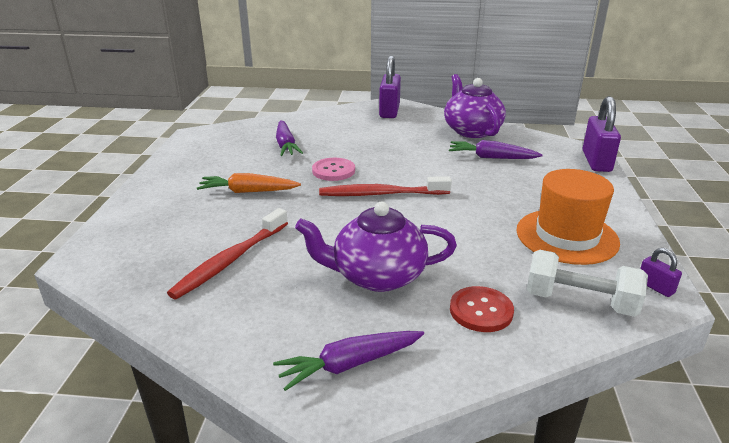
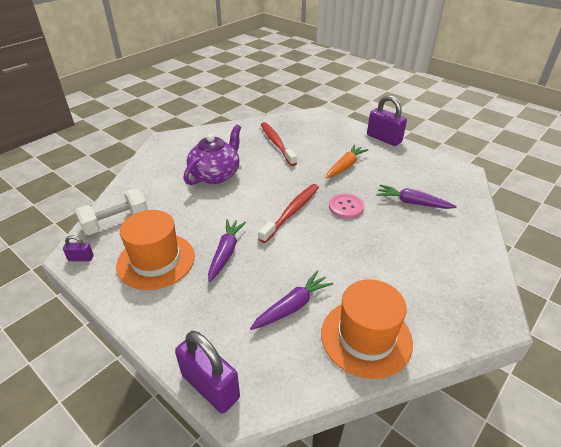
camera: 125 degrees right, 10 degrees up
purple carrot [273,331,424,391] -> purple carrot moved to [208,219,246,282]
purple padlock [379,56,401,118] -> purple padlock moved to [367,95,407,146]
purple teapot [444,74,506,138] -> orange hat [321,279,413,379]
red button [450,286,514,332] -> none

